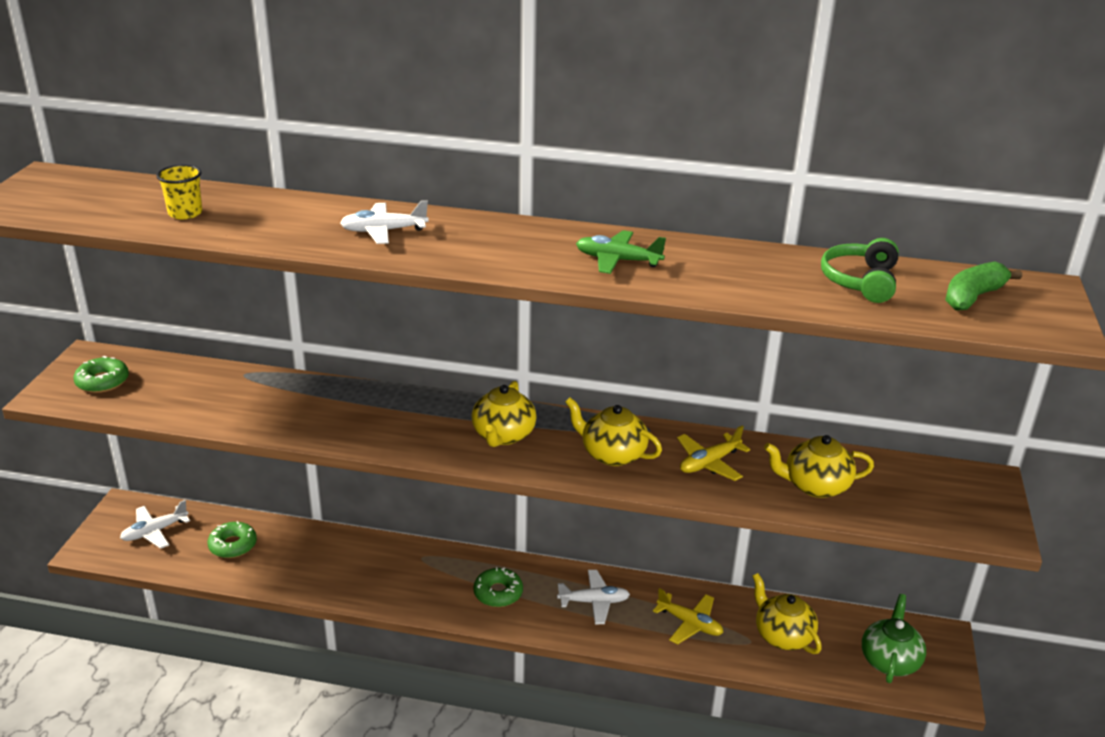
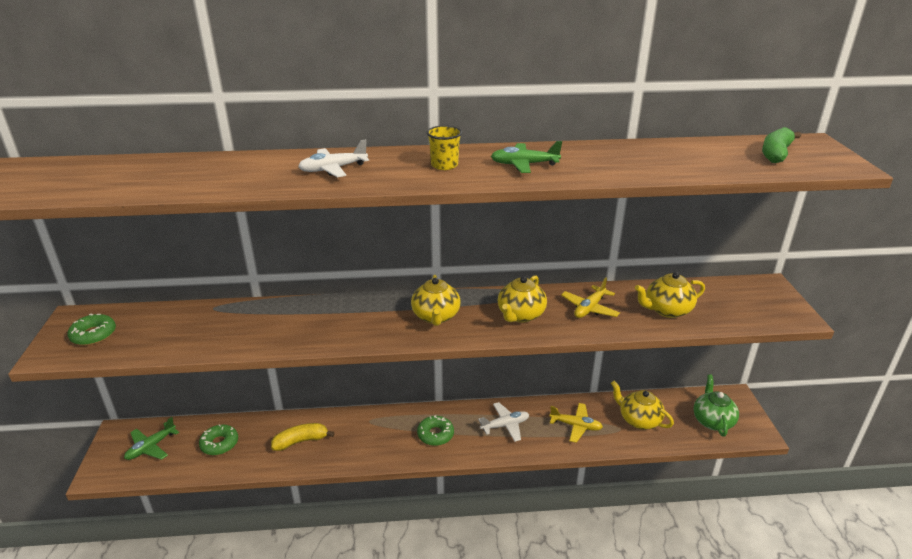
camera: 15 degrees left, 0 degrees up
white plane [120,500,190,549] -> green plane [124,417,179,460]
yellow cup [156,165,202,219] -> yellow cup moved to [426,125,462,170]
yellow teapot [565,397,662,466] -> yellow teapot turned 75 degrees counterclockwise [498,275,547,322]
green headphones [821,238,899,303] -> none
none -> yellow banana [271,423,335,451]

